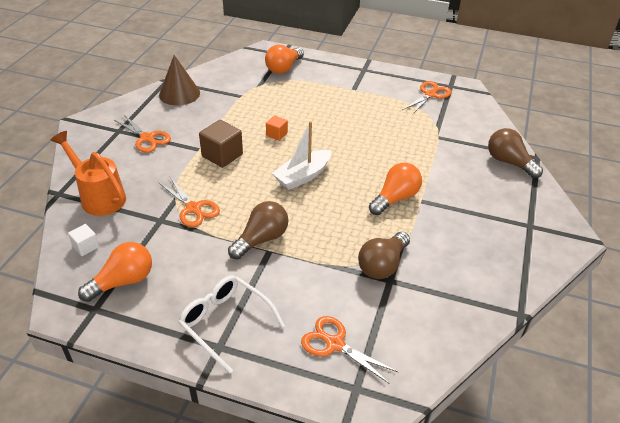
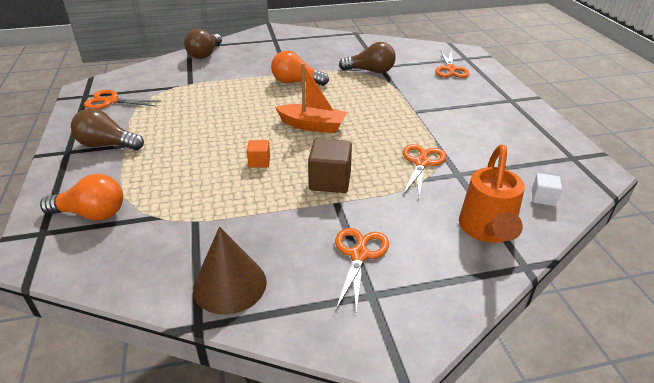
camera: 120 degrees left, 5 degrees down
orange light bulb [78,242,152,302] -> none
white glasses [178,275,285,373] -> none
brown light bulb [228,201,288,260] -> brown light bulb moved to [71,108,144,150]
white boat [272,121,331,190] -> orange boat [275,63,347,133]

